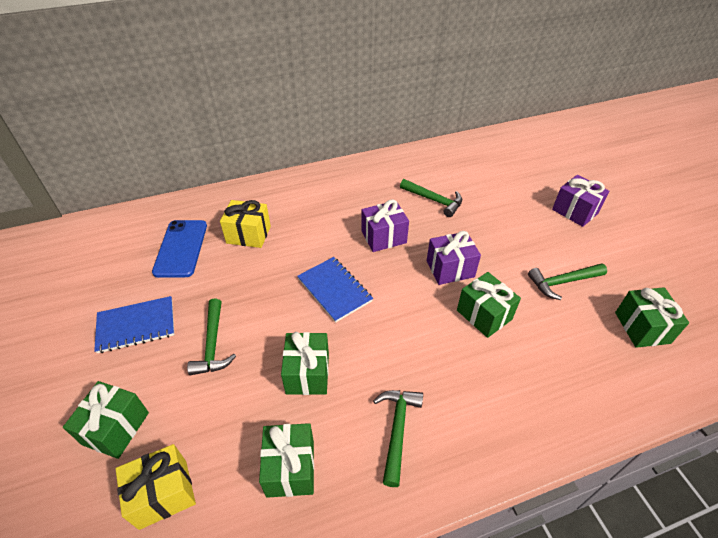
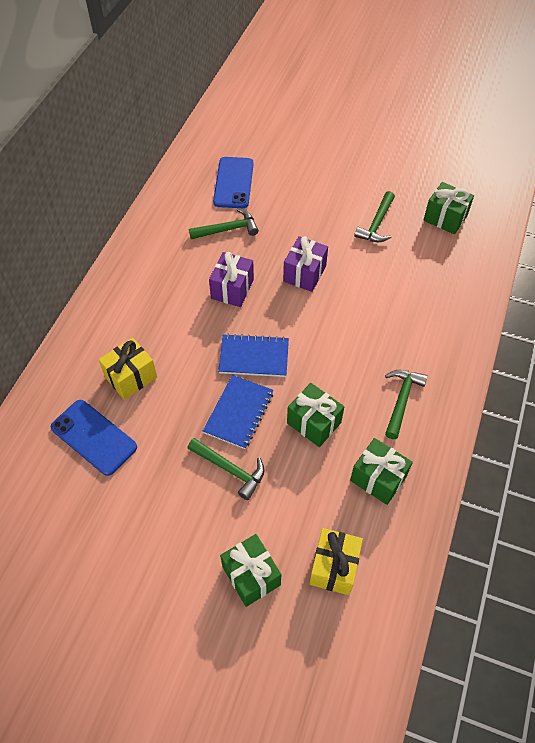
camera: 50 degrees left, 10 degrees up
blue notebook [94,296,174,353] -> blue notebook moved to [203,375,274,449]
green hammer [373,390,423,487] -> green hammer turned 60 degrees clockwise [385,370,428,439]
green gift [457,272,521,338] -> none
purple gift [552,175,609,227] -> none
none -> blue phone [213,157,254,208]

